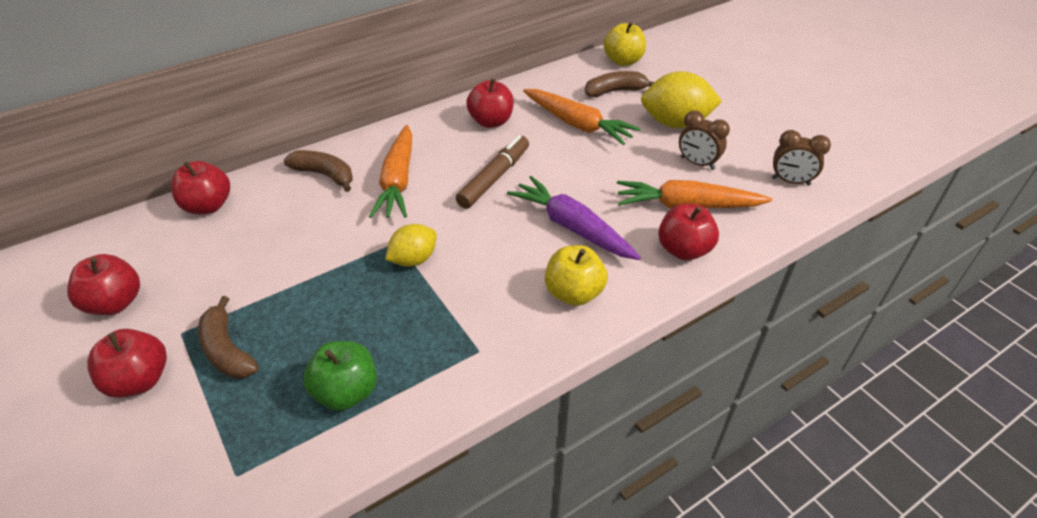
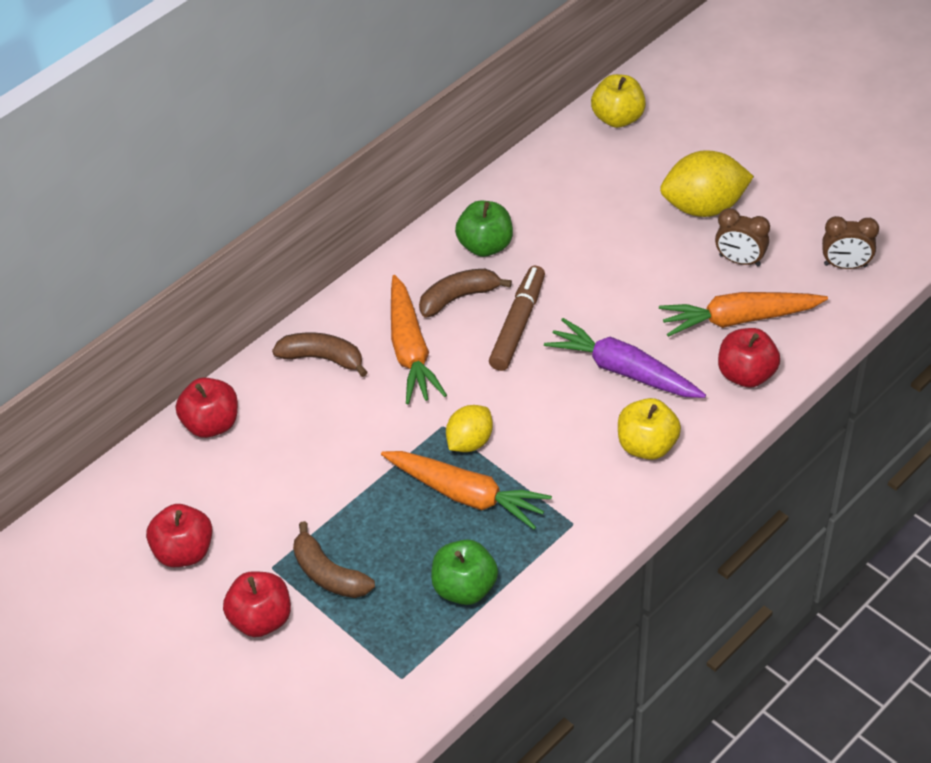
camera: 10 degrees left, 5 degrees up
red apple [466,79,514,128] -> green apple [455,201,513,257]
orange carrot [523,89,641,145] -> orange carrot moved to [381,451,552,530]
brown banana [585,71,654,97] -> brown banana moved to [419,269,512,318]

